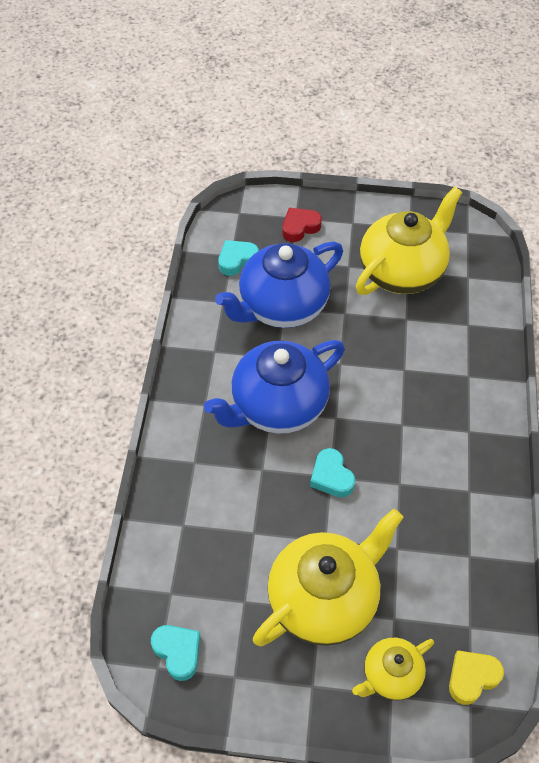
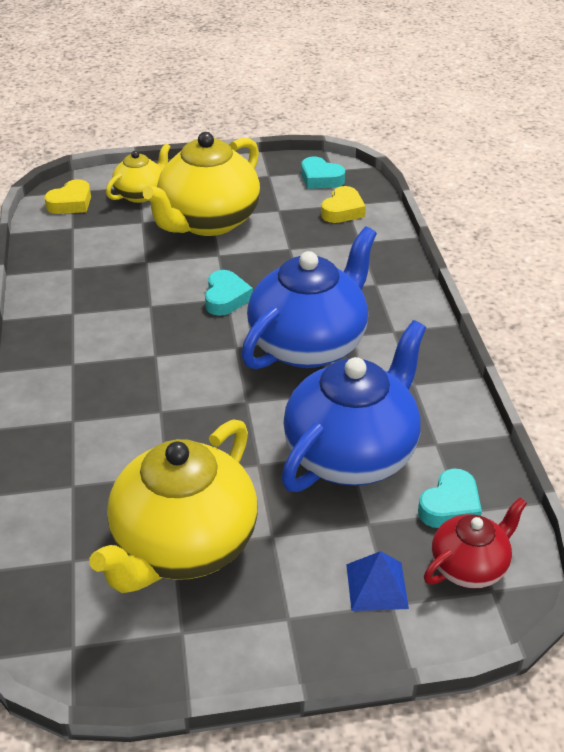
camera: 165 degrees right, 15 degrees down
red heart [282,208,322,242] -> blue pyramid [346,551,409,611]
turquoise heart [310,448,355,497] -> turquoise heart turned 45 degrees clockwise [205,270,253,316]
none -> yellow heart [321,186,366,223]
none -> red teapot [424,497,527,589]

